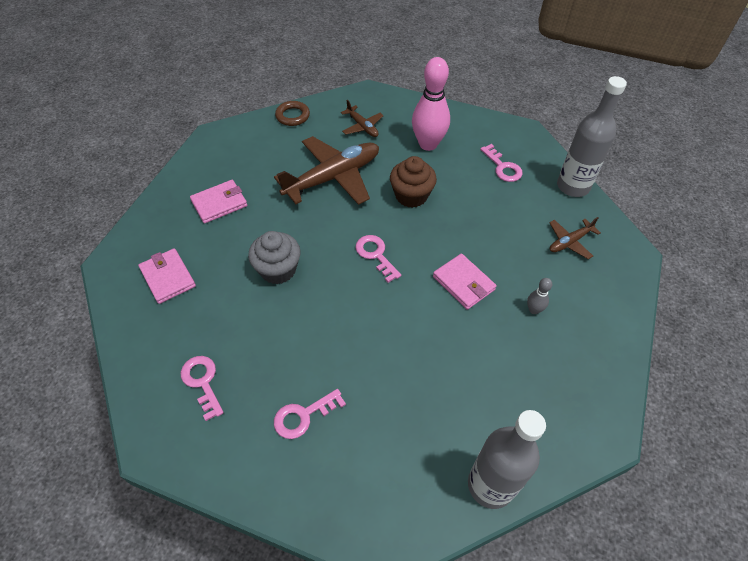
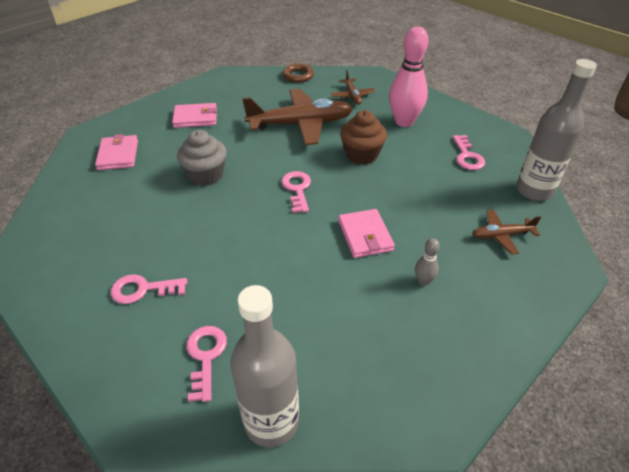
camera: 25 degrees right, 10 degrees down
pink key [181,356,224,421] -> pink key moved to [186,326,227,402]

